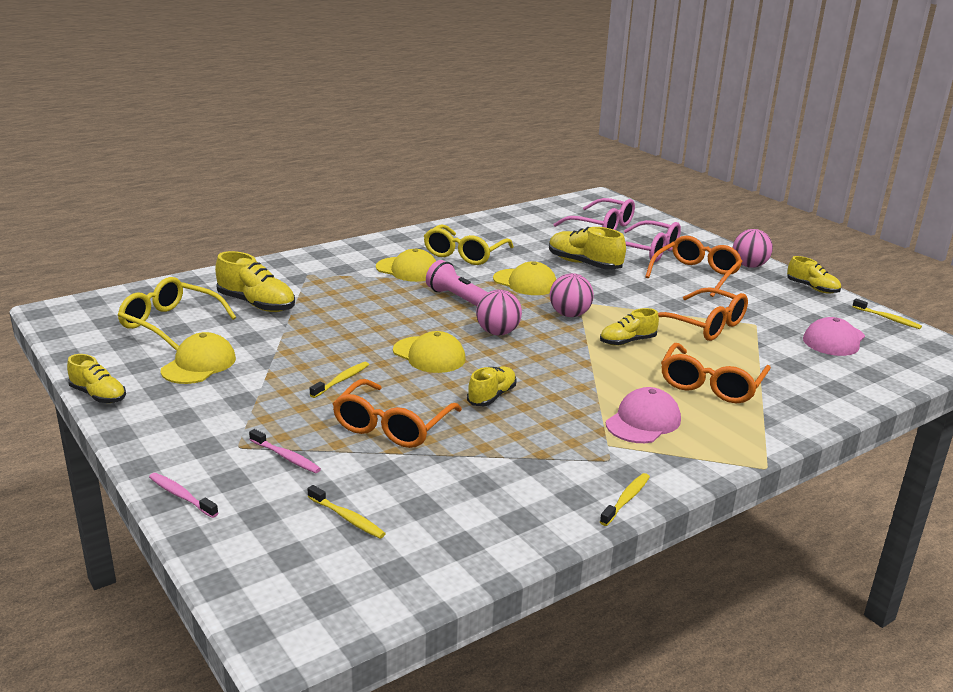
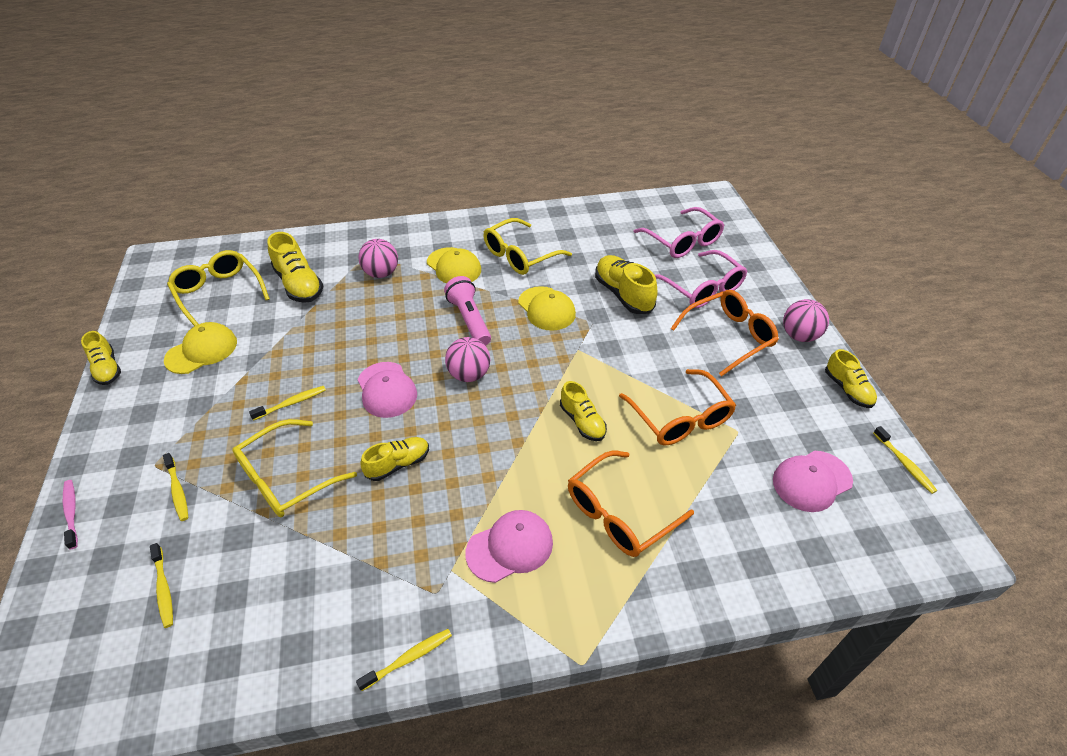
camera: 25 degrees right, 20 degrees up
pink toothbrush [249,429,321,473] -> yellow toothbrush [163,453,188,521]
orange glasses [333,379,462,448] -> yellow glasses [232,419,357,517]
yellow cap [393,331,466,373] -> pink cap [358,362,417,418]
pink ball [550,273,594,317] -> pink ball moved to [358,239,398,278]
yellow shoe [600,308,659,346] -> yellow shoe turned 120 degrees counterclockwise [560,381,607,441]

